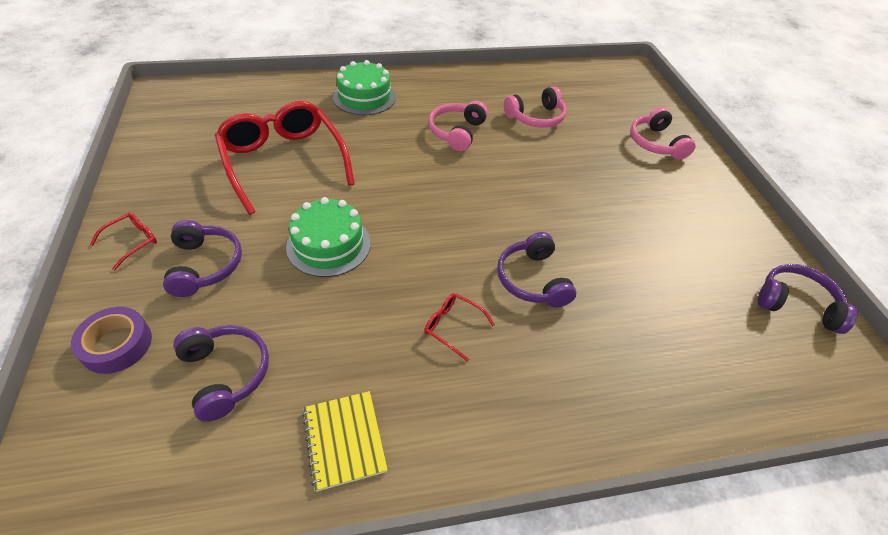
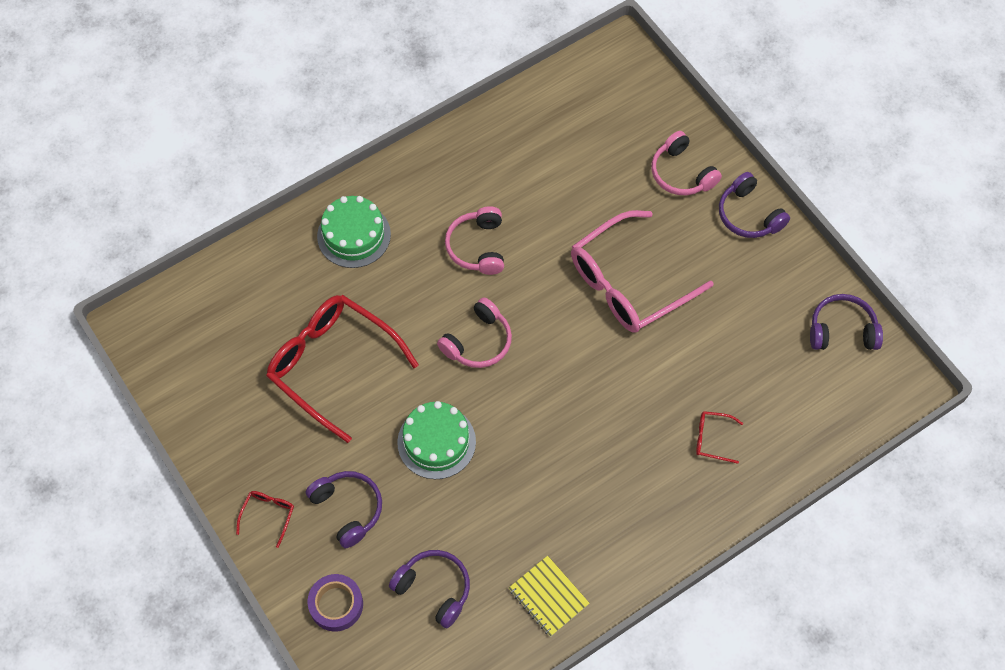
camera: 20 degrees left, 15 degrees up
red glasses [425,293,495,362] -> red glasses moved to [696,411,743,464]
purple headphones [497,232,576,308] -> purple headphones moved to [719,172,790,238]
pink headphones [504,86,567,128] -> pink headphones moved to [437,297,512,368]
none -> pink glasses [571,210,714,333]

